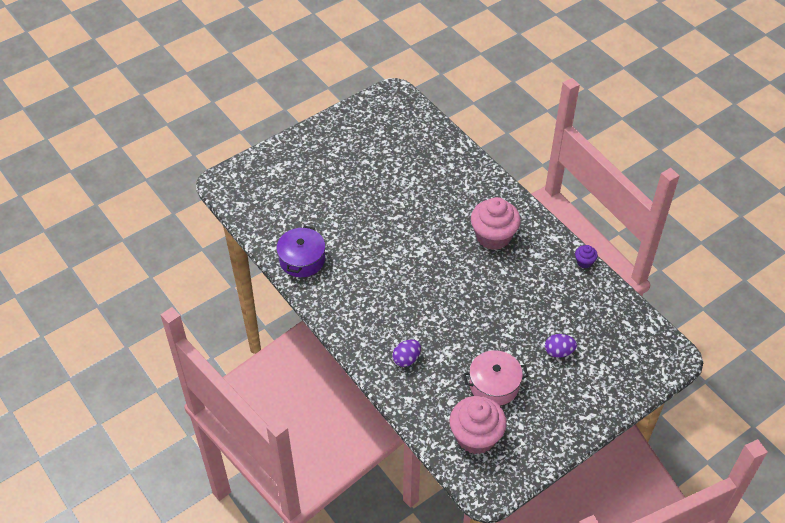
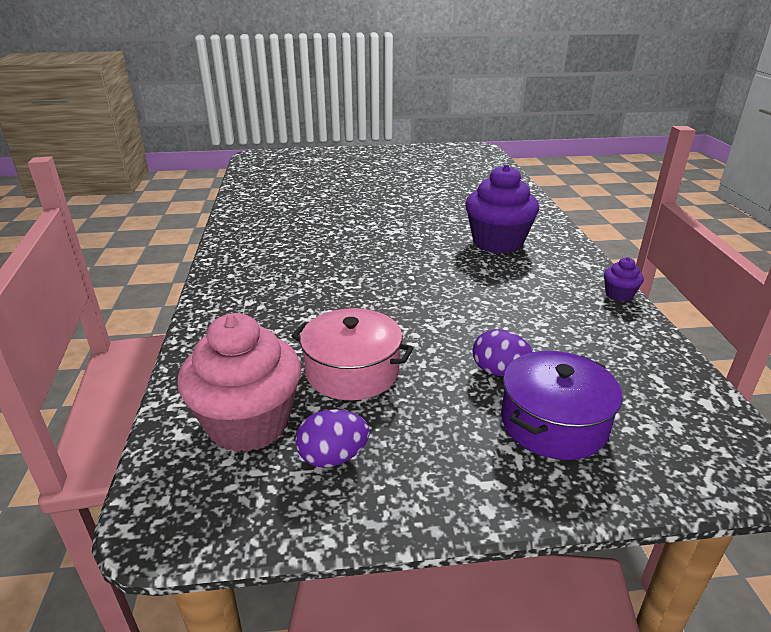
camera: 30 degrees right, 20 degrees down
purple pot [276,226,325,277] -> purple pot moved to [501,351,623,460]
purple egg [393,339,421,367] -> purple egg moved to [295,409,370,467]
pink cupcake [471,197,521,250] -> purple cupcake [465,164,539,254]

